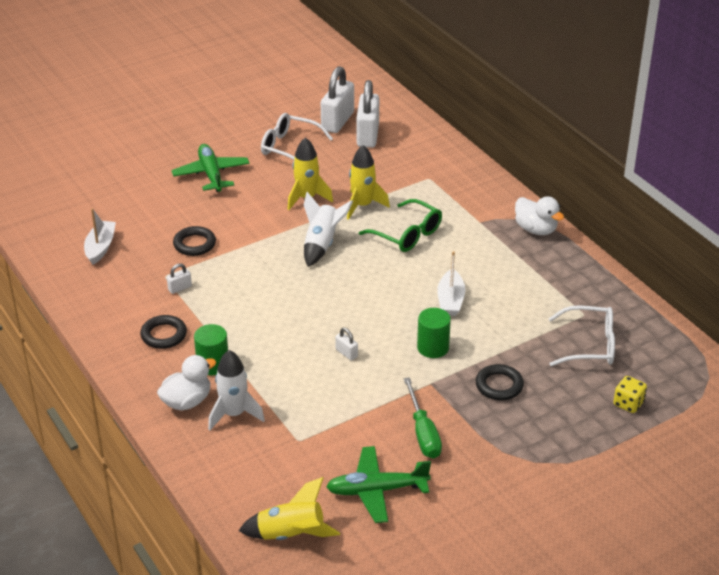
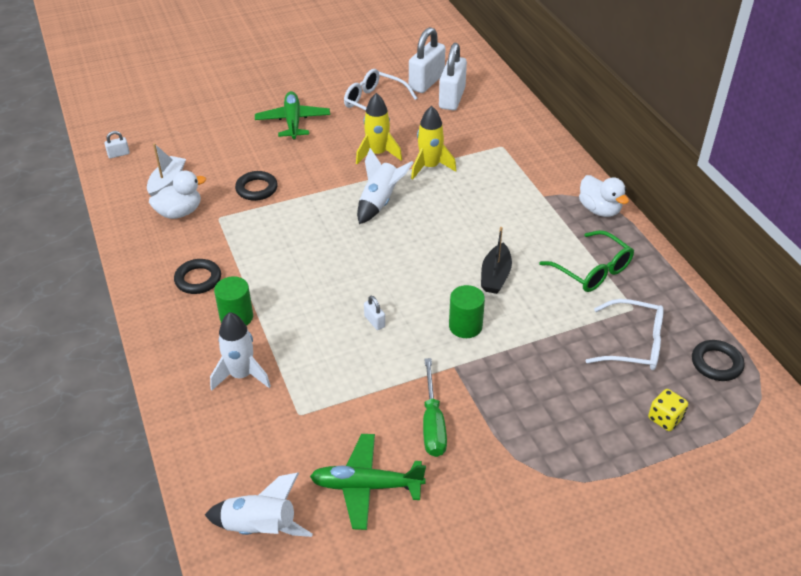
camera: 10 degrees right, 5 degrees up
white duck [157,355,216,411] -> white duck moved to [149,170,206,219]
white padlock [167,263,192,294] -> white padlock moved to [104,131,130,158]
yellow rocket [239,477,340,540] -> white rocket [205,473,313,537]
green glasses [359,199,442,252] -> green glasses moved to [539,230,634,292]
white boat [437,251,465,316] -> black boat [481,227,512,294]
black ring [476,364,524,400] -> black ring moved to [692,340,745,381]

